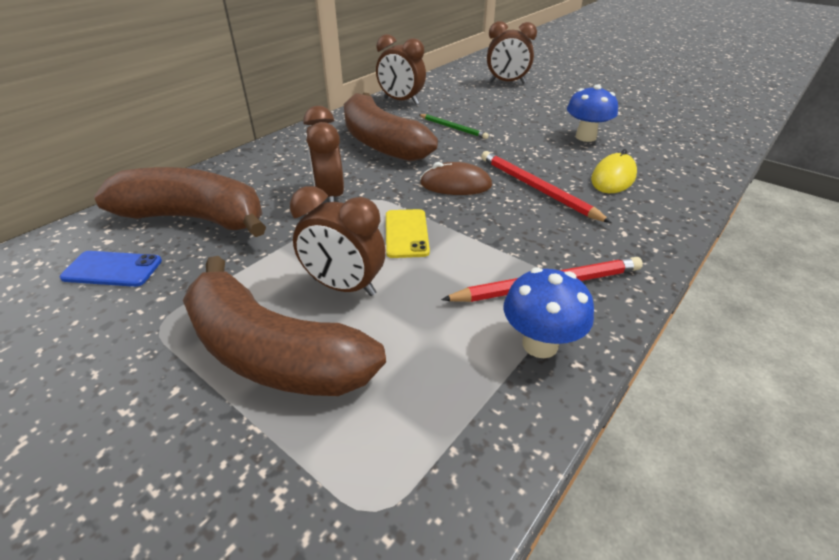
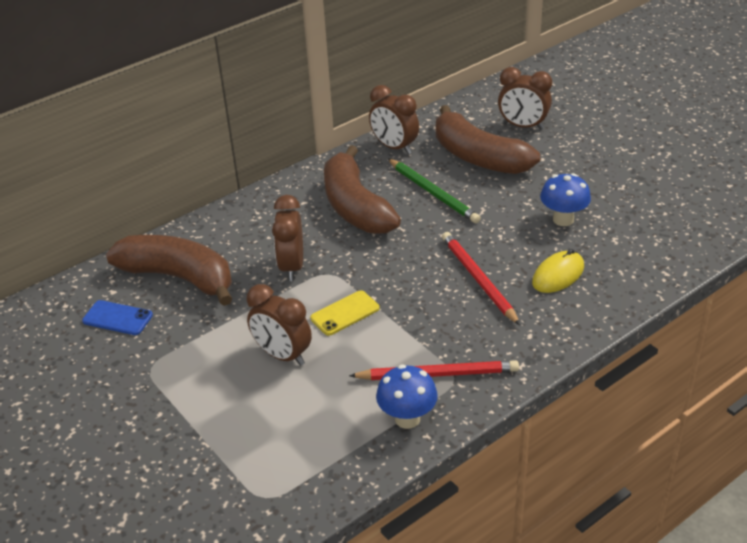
camera: 15 degrees right, 0 degrees up
brown banana [183,256,386,396] -> brown banana moved to [436,105,540,174]
yellow phone [386,209,430,258] -> yellow phone turned 45 degrees clockwise [310,290,380,336]
green pencil [418,114,489,139] -> green pencil [388,158,481,223], size x1.58
brown mouse [420,162,492,195] -> none

